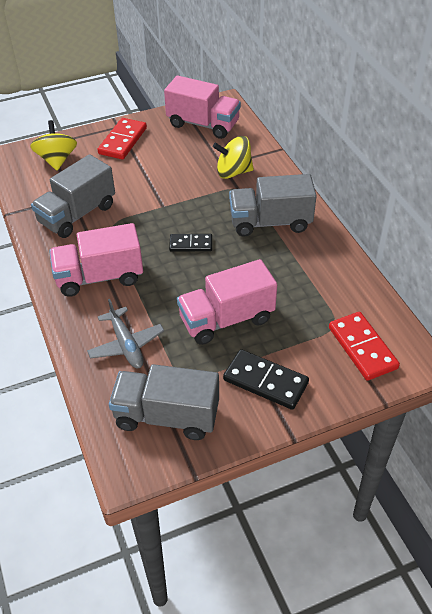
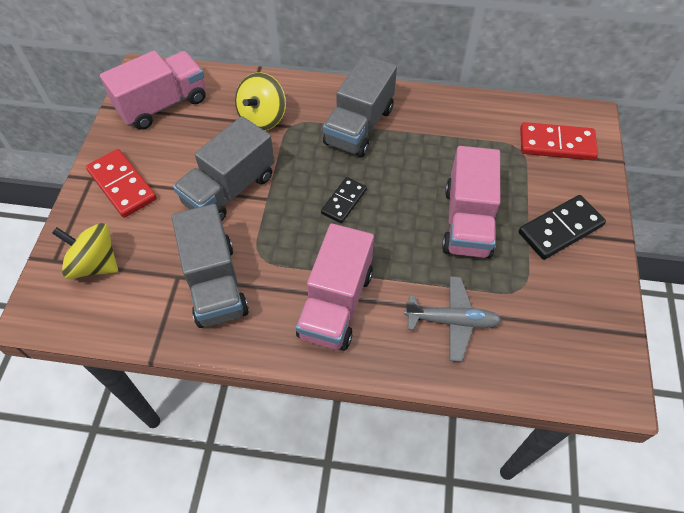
camera: 60 degrees left, 10 degrees up
grey truck [109,364,219,440] -> grey truck moved to [173,116,275,221]

